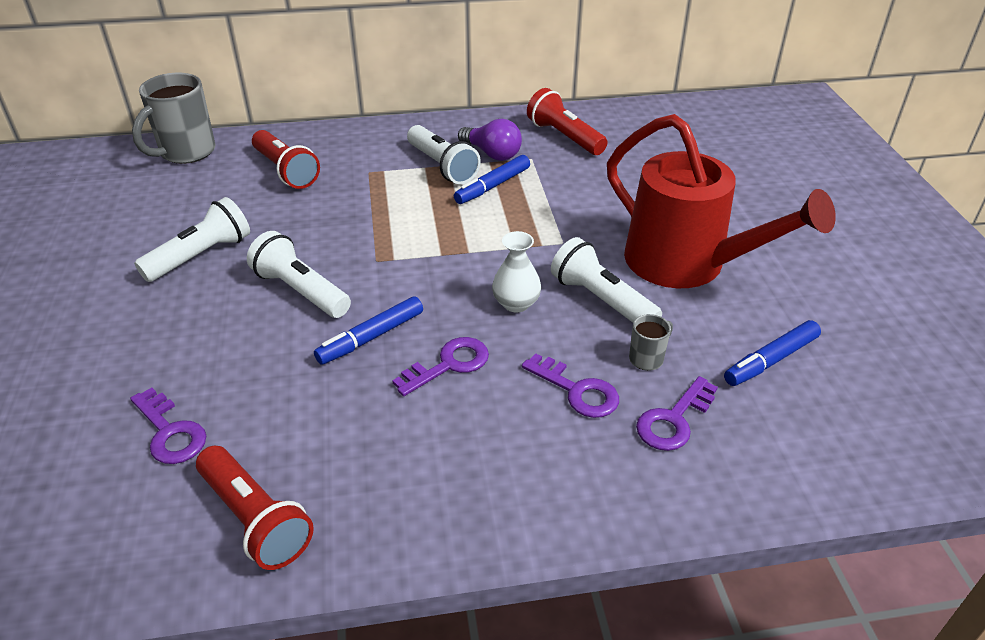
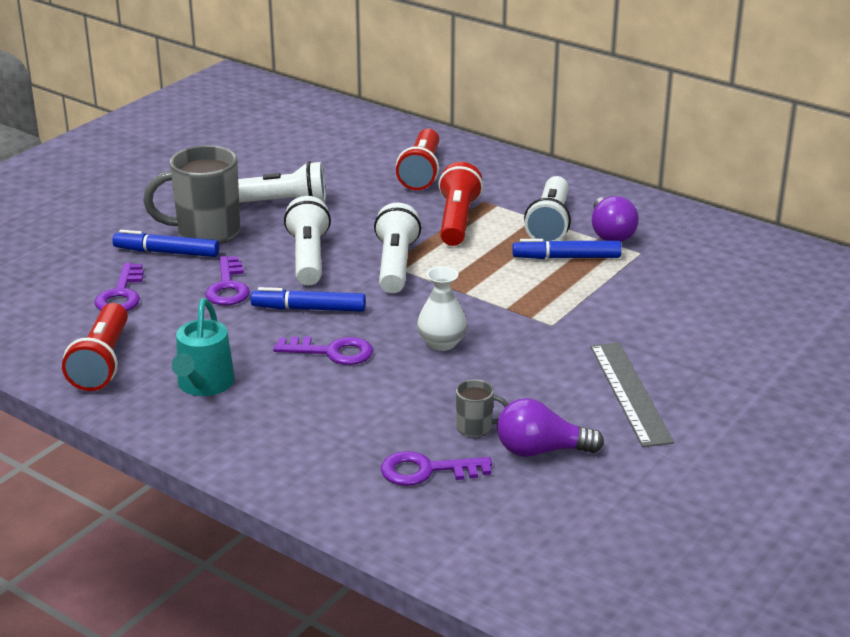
camera: 45 degrees right, 10 degrees down
grey mug [132,73,215,164] -> grey mug moved to [143,145,240,244]
purple key [522,353,619,418] -> purple key moved to [205,256,250,305]
red flashlight [527,88,608,155] -> red flashlight moved to [438,162,483,246]
white flashlight [551,237,662,323] -> white flashlight moved to [374,203,421,293]
red watering can [607,114,836,288] -> grey ruler [590,342,674,447]
blue marker [724,320,821,386] -> blue marker moved to [112,230,219,257]
none -> turquoise watering can [172,298,235,396]
none -> purple light bulb [497,398,604,457]

